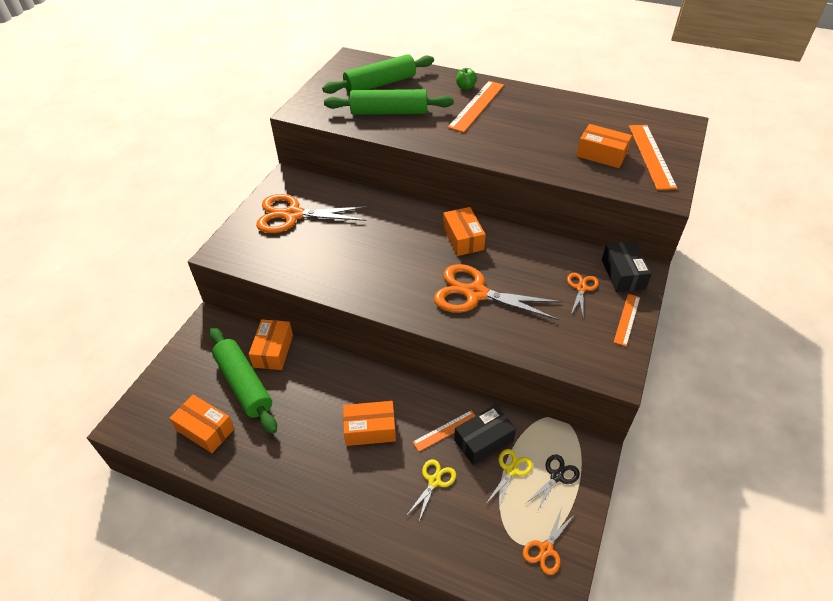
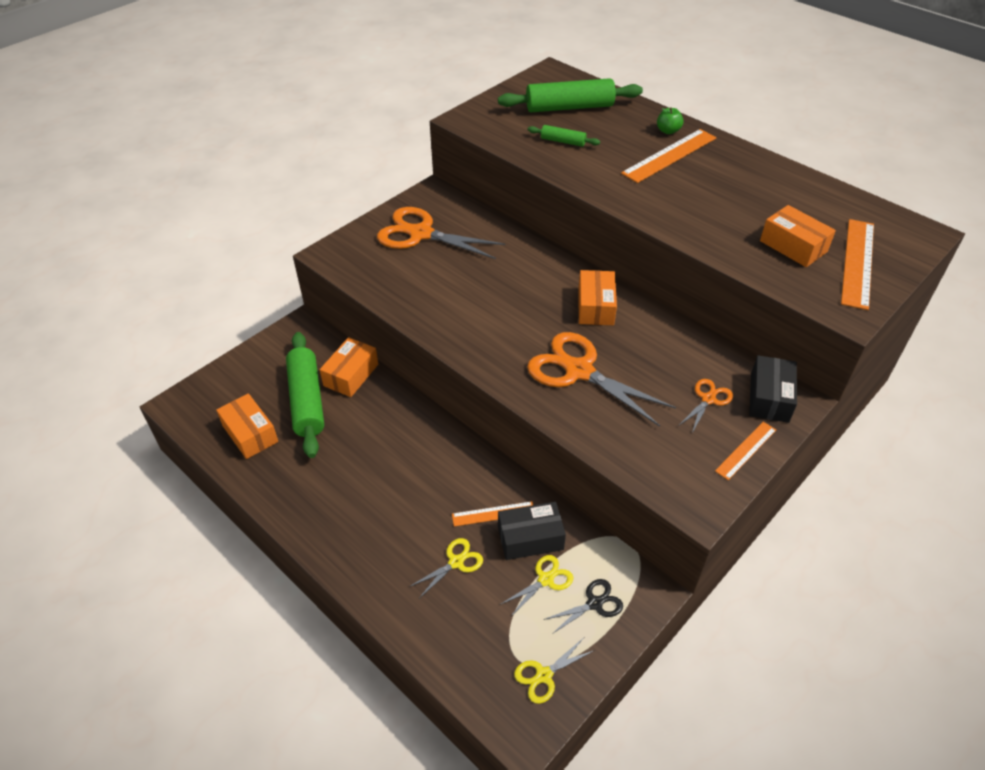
camera: 20 degrees right, 0 degrees up
green rolling pin [324,89,454,115] -> green rolling pin [528,125,600,147], size x0.49
orange box [343,401,396,446] -> none
orange scissors [523,508,575,575] -> yellow scissors [514,639,595,704]

